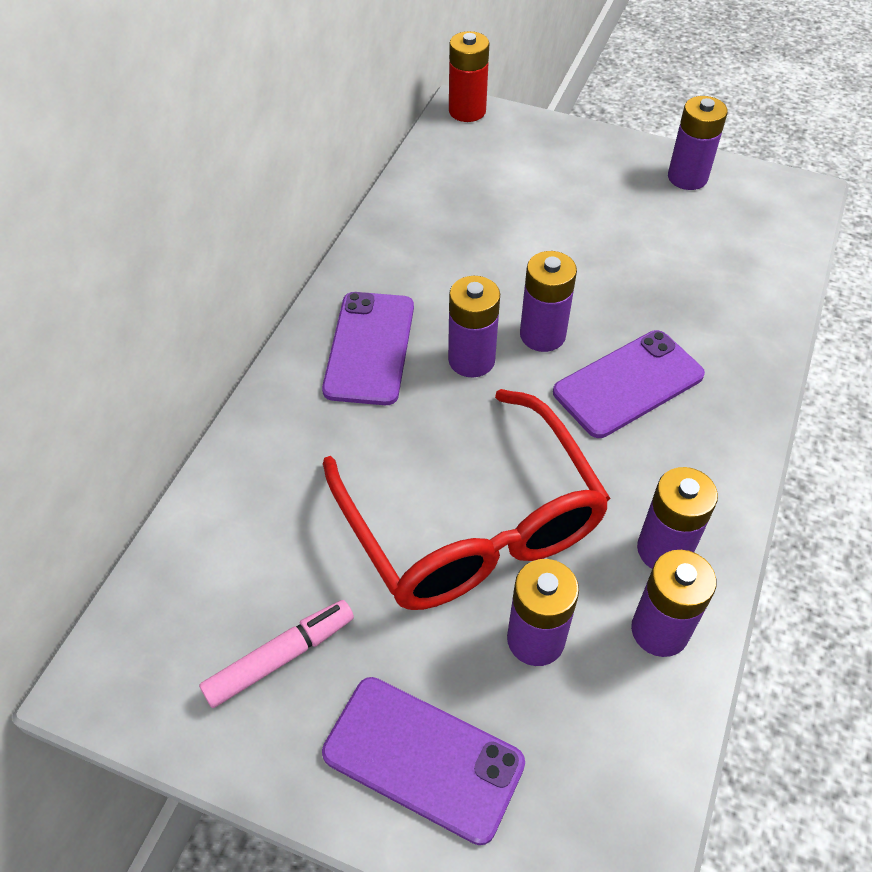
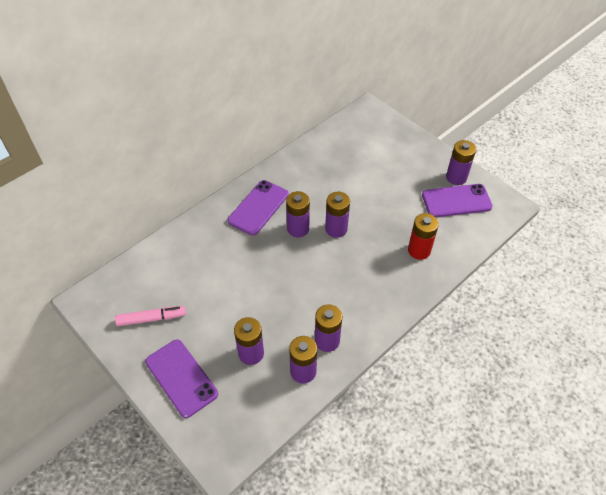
camera: 25 degrees right, 0 degrees up
red glasses [323,389,610,610] -> none
red battery [449,31,489,122] -> red battery moved to [408,213,439,260]
purple phone [553,330,705,438] -> purple phone moved to [422,184,493,217]

